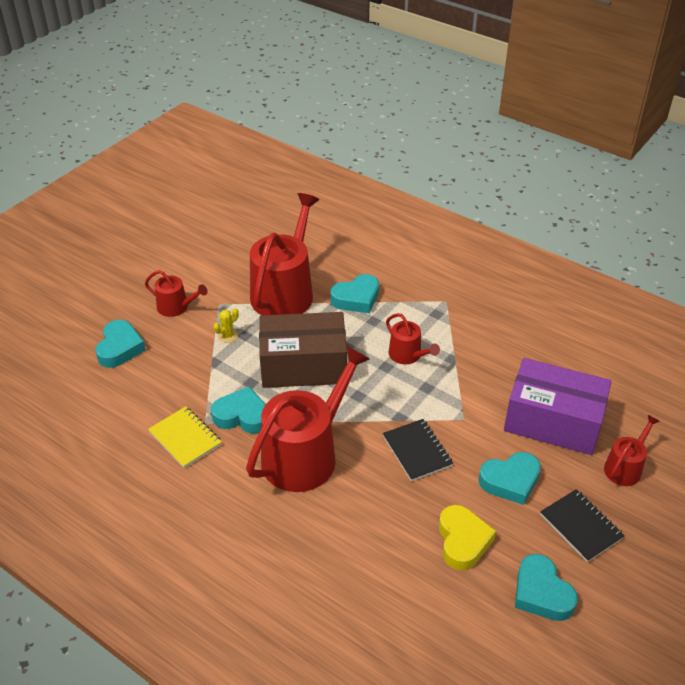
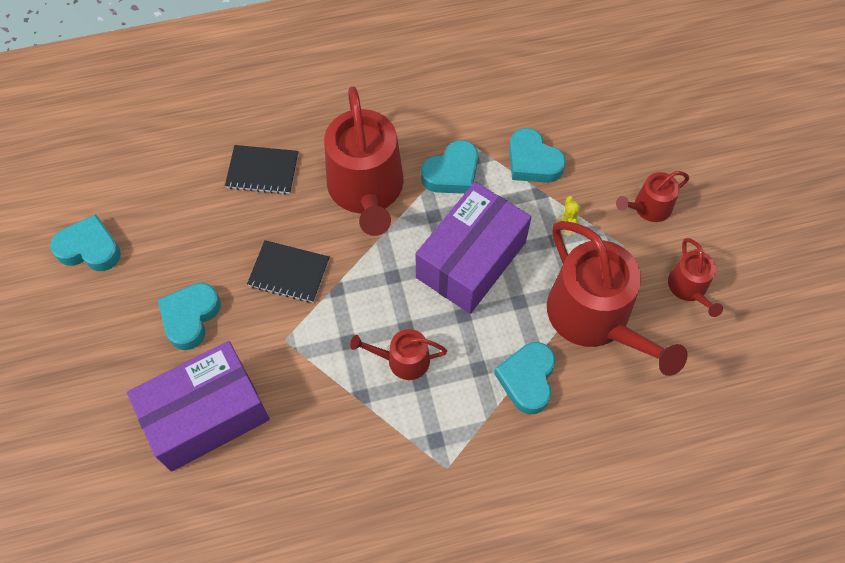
camera: 130 degrees right, 20 degrees up
turquoise heart [95,320,146,368] -> turquoise heart moved to [509,128,566,183]
yellow notebook [148,406,222,468] -> none
brown box [259,312,347,388] -> purple box [416,182,531,314]
yellow heart [439,505,496,571] -> none
black notebook [540,489,625,562] -> black notebook moved to [225,145,299,195]
red watering can [604,415,660,486] -> red watering can moved to [668,238,723,317]

